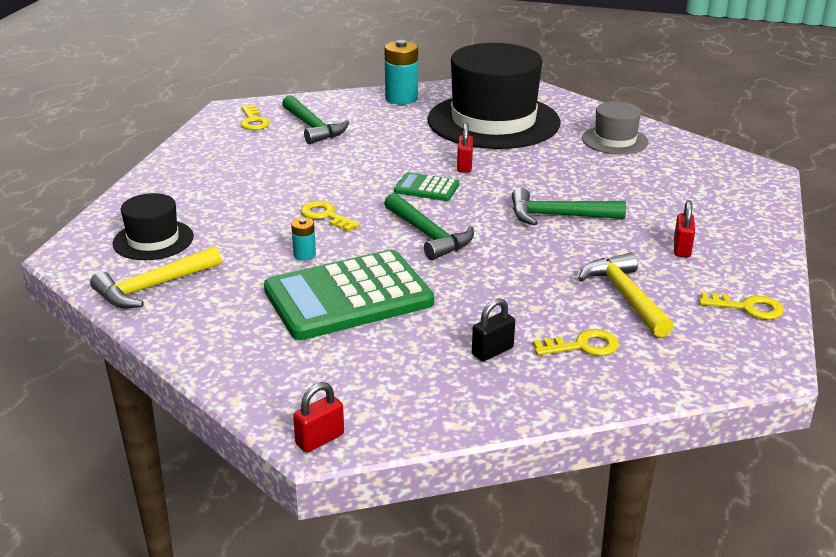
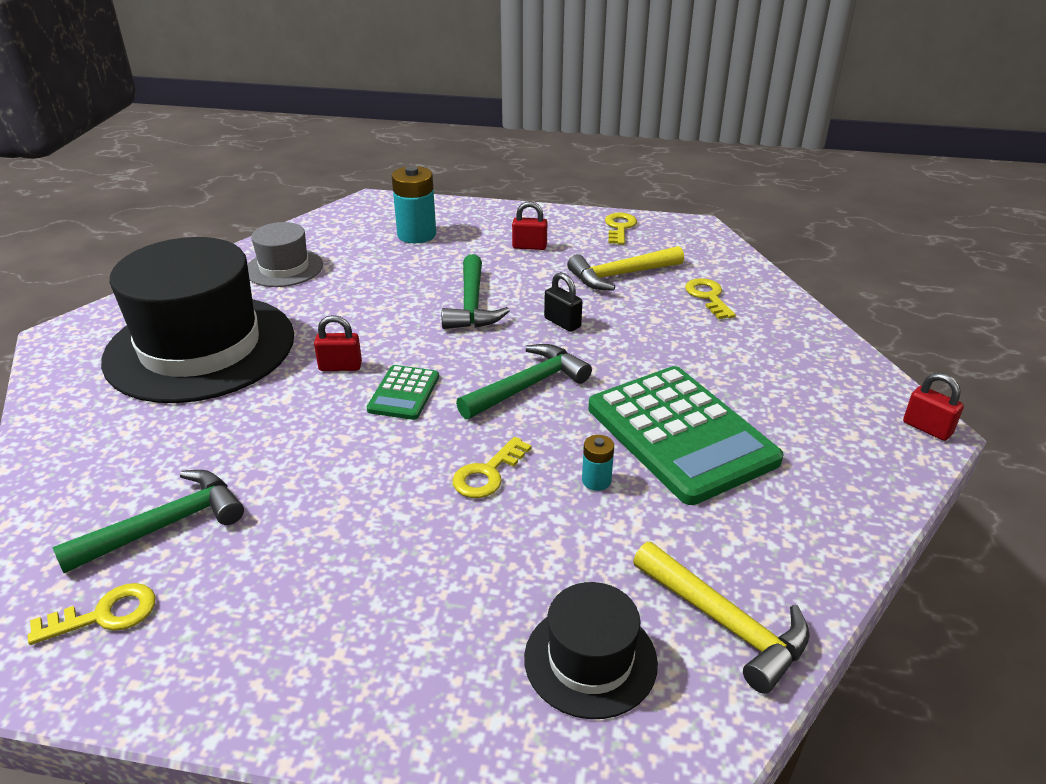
camera: 95 degrees left, 5 degrees up
turquoise battery [385,40,418,105] -> turquoise battery moved to [392,166,436,243]
black padlock [472,298,515,361] -> black padlock moved to [544,272,582,332]

